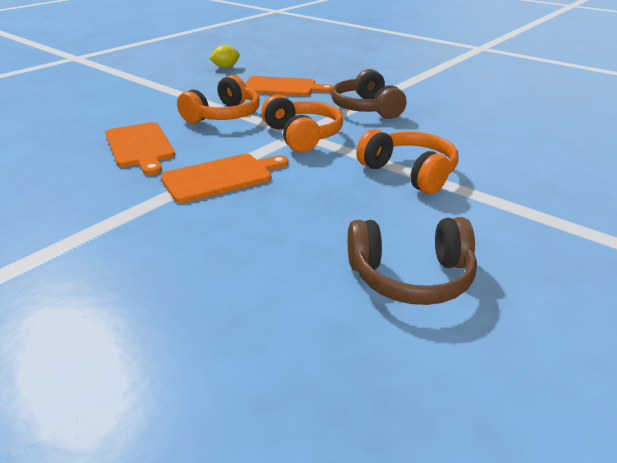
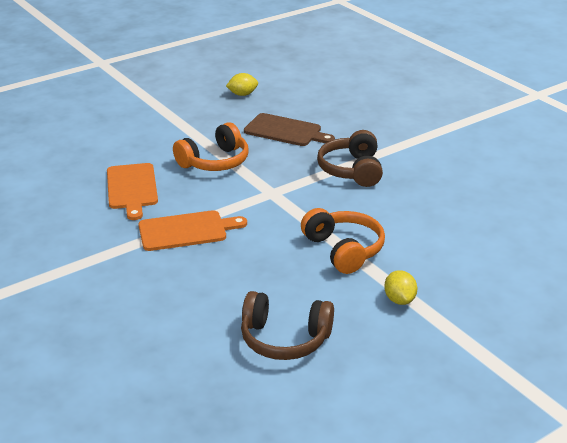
camera: 15 degrees right, 0 degrees up
orange cutting board [245,76,334,96] -> brown cutting board [244,113,335,146]
orange headphones [261,95,343,152] -> none
none -> yellow lemon [384,270,417,305]

